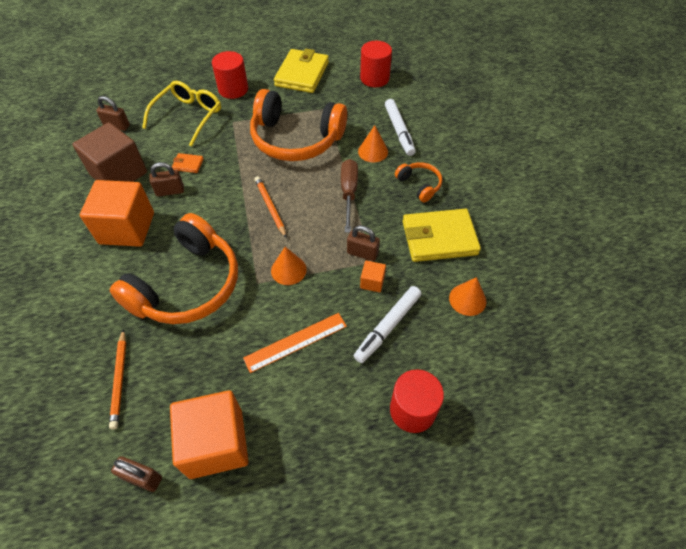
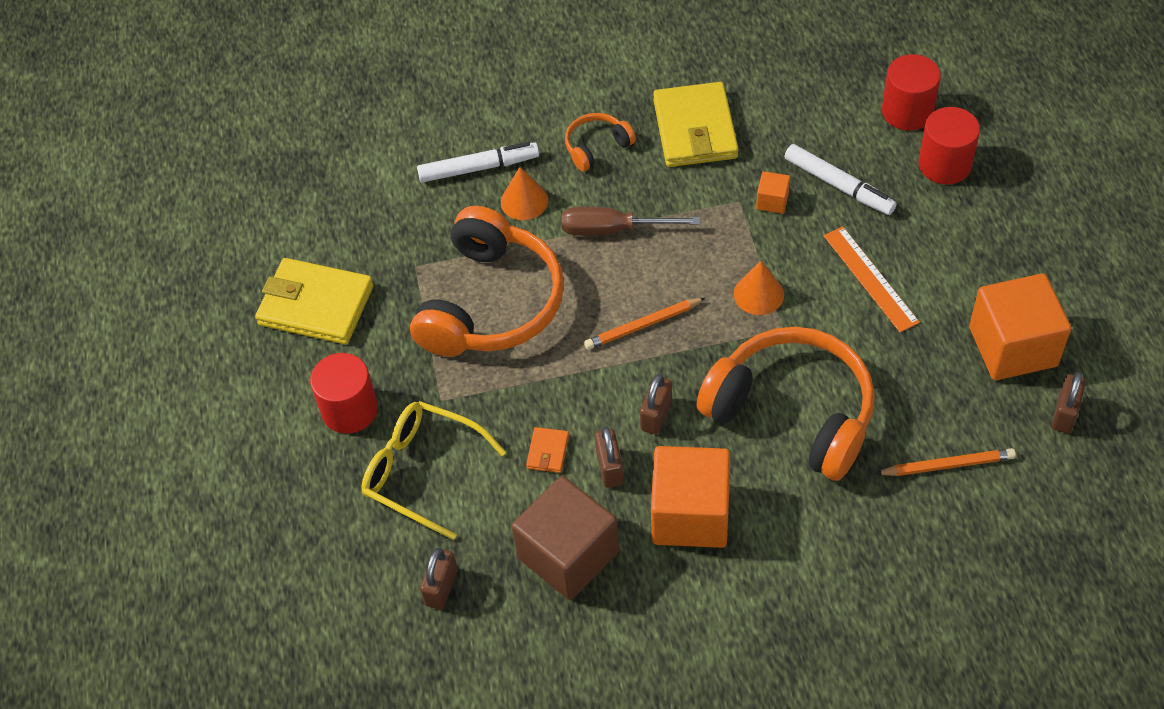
camera: 85 degrees left, 0 degrees up
brown padlock [347,225,380,261] -> brown padlock moved to [640,374,672,435]
red cylinder [360,41,392,87] -> red cylinder moved to [882,54,941,131]
orange cone [449,277,486,316] -> none

